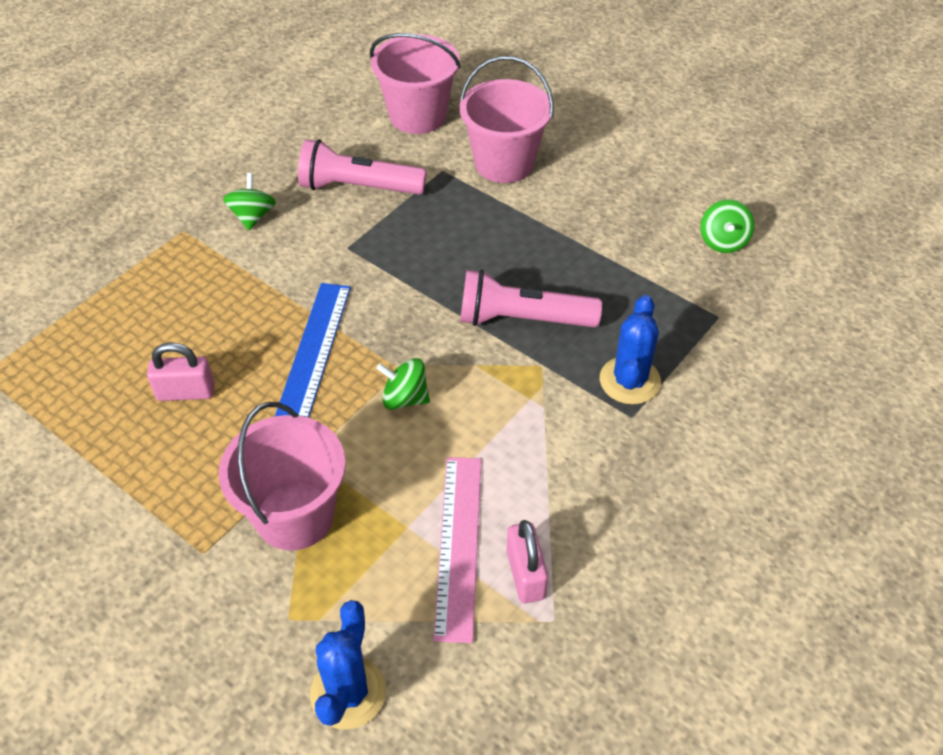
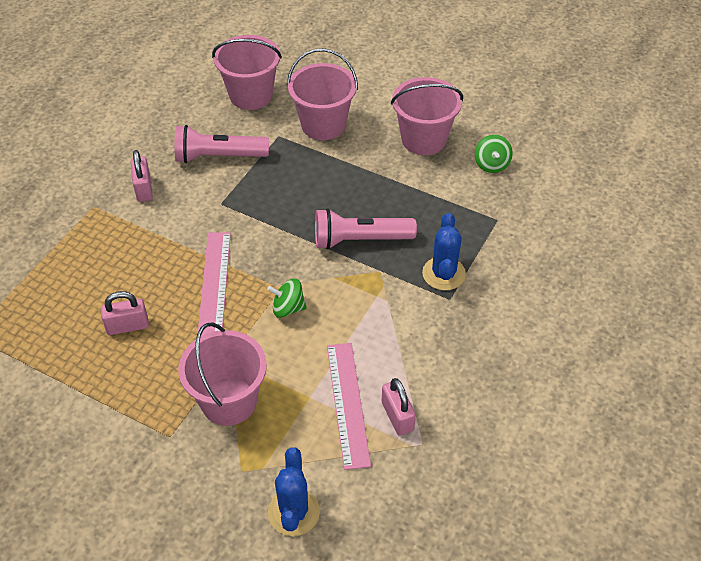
camera: 10 degrees left, 0 degrees up
green spinning top [223,173,276,230] -> pink padlock [131,150,153,202]
blue ruler [275,283,351,418] -> pink ruler [198,232,231,336]
none -> pink bucket [391,77,463,155]

